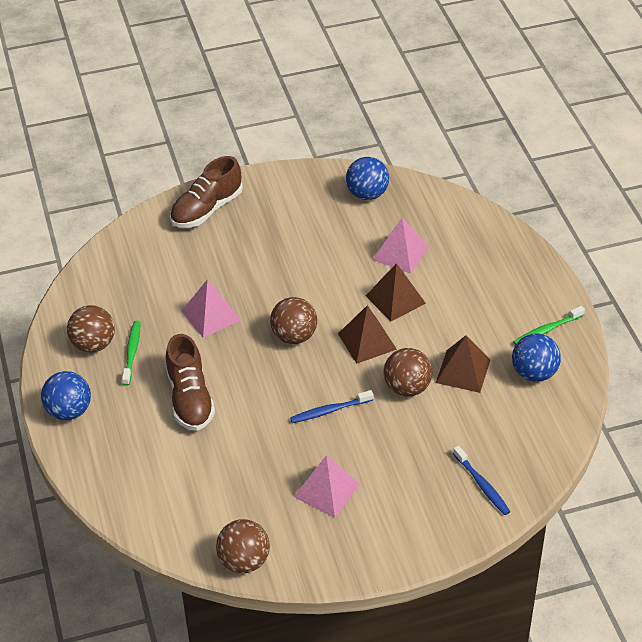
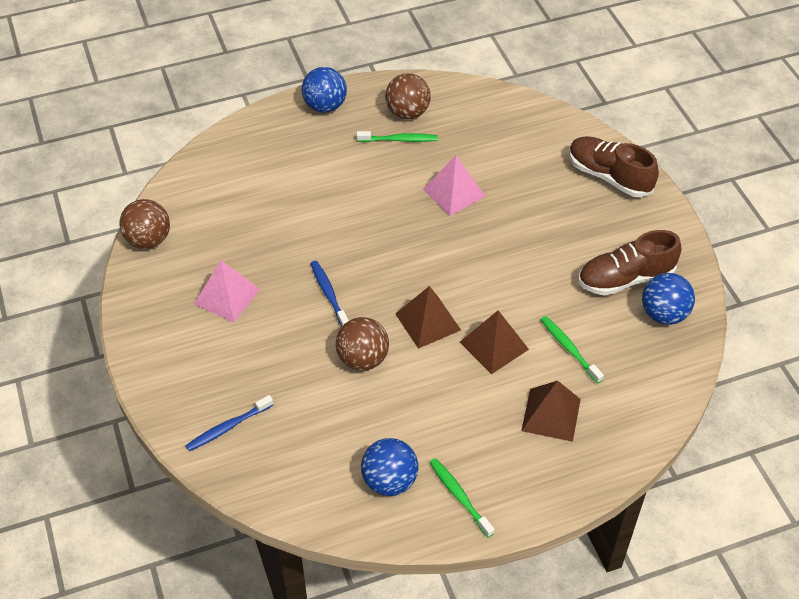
camera: 85 degrees right, 5 degrees up
brown shoe [166,334,215,431] -> brown shoe moved to [578,230,682,296]
brown ball [270,297,317,344] -> none
pink pyramid [373,217,429,274] -> green toothbrush [540,316,604,384]
brown pyramid [436,335,490,393] -> brown pyramid moved to [521,381,581,442]

